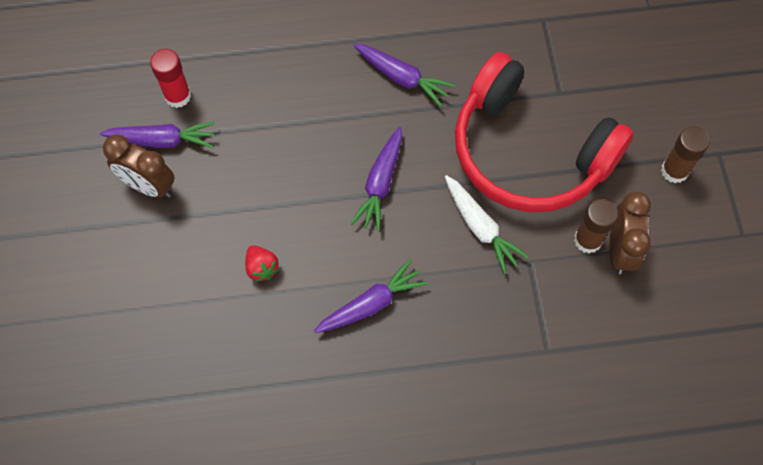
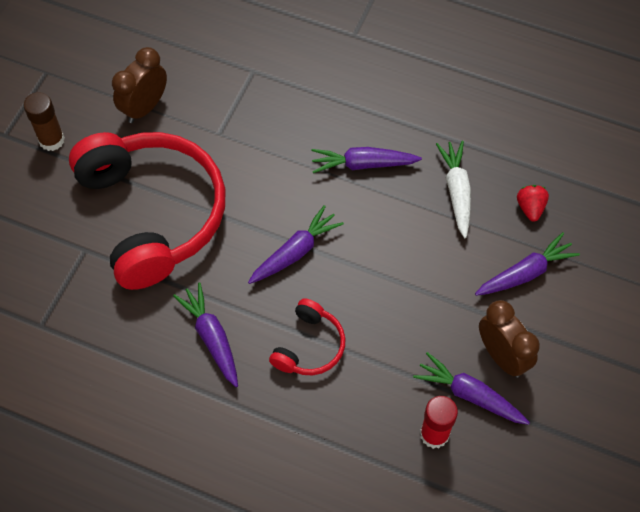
camera: 150 degrees left, 5 degrees down
red strawberry [245,245,279,282] -> red strawberry moved to [517,185,549,222]
white carrot [445,175,529,274] -> white carrot moved to [436,141,471,238]
brown glue stick [574,199,618,254] -> none
none -> red headphones [269,298,346,375]
none -> purple carrot [475,232,580,296]

